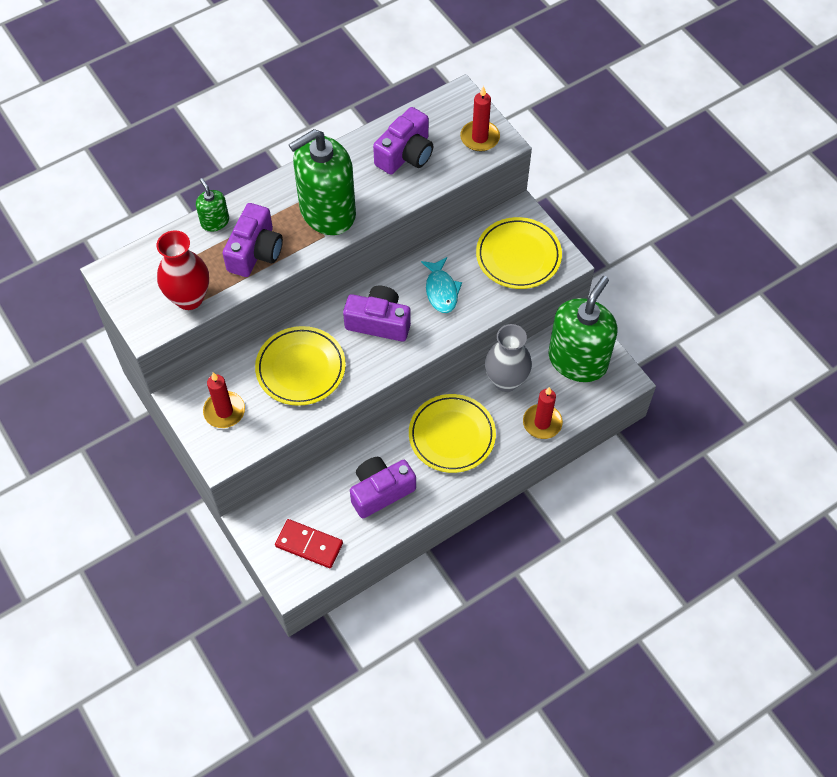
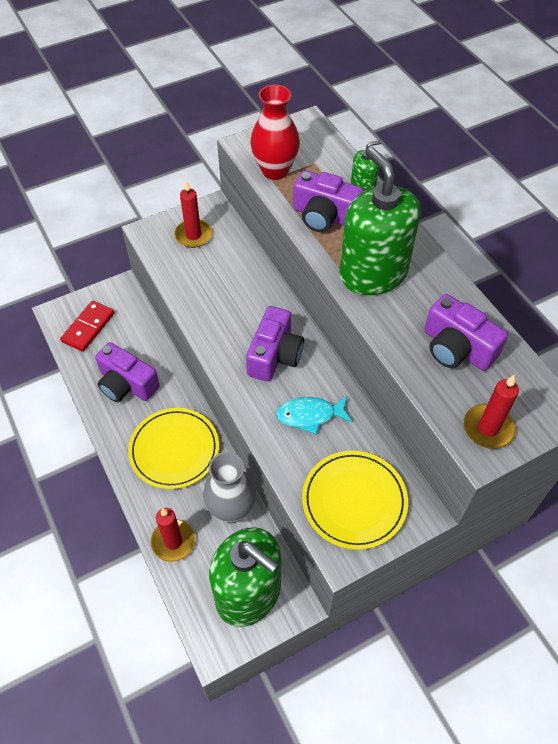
camera: 95 degrees right, 5 degrees down
yellow plate [255,326,346,406] -> none
purple camera [350,457,416,518] -> purple camera turned 150 degrees clockwise [95,342,160,402]

